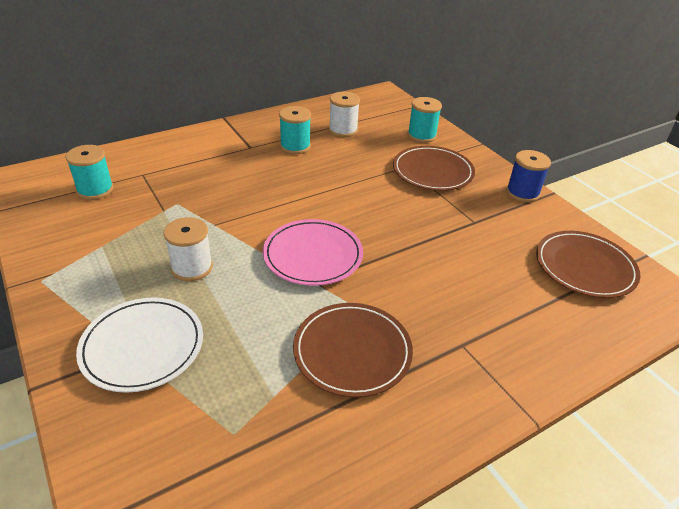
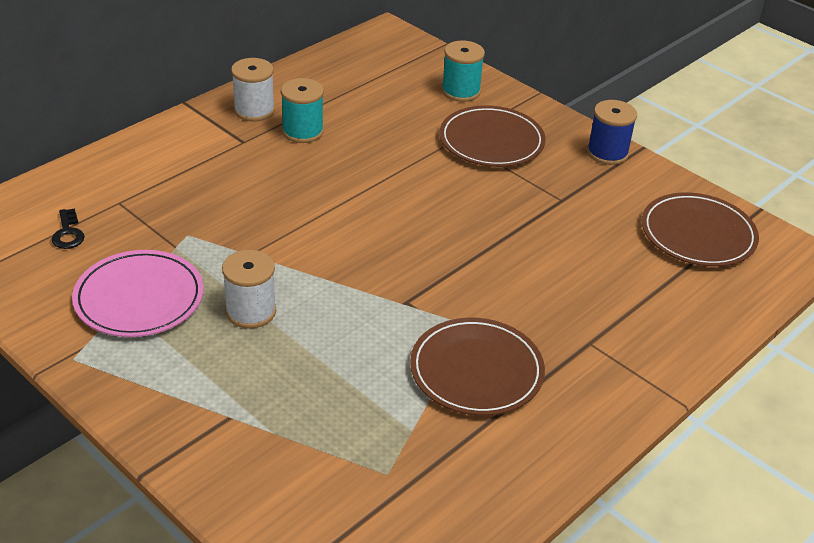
camera: 15 degrees left, 0 degrees up
turquoise spool [66,145,114,200] -> black key [52,208,85,249]
white plate [76,297,203,393] -> none
pink plate [263,219,363,286] -> pink plate moved to [72,250,204,337]
white spool [329,92,360,137] -> white spool moved to [231,58,275,121]

